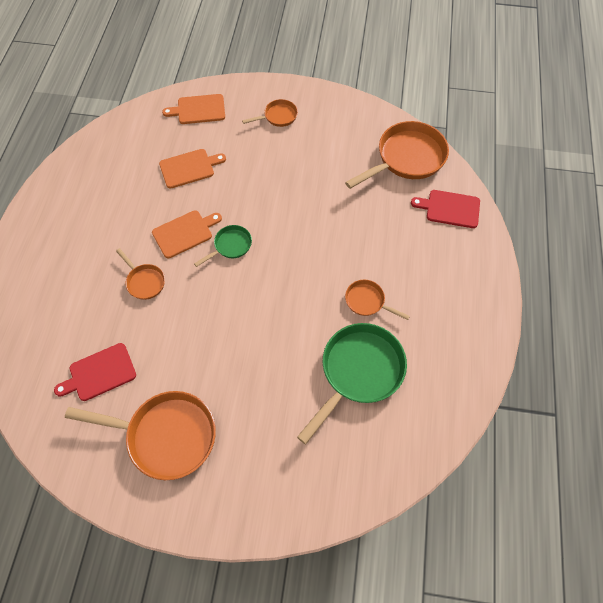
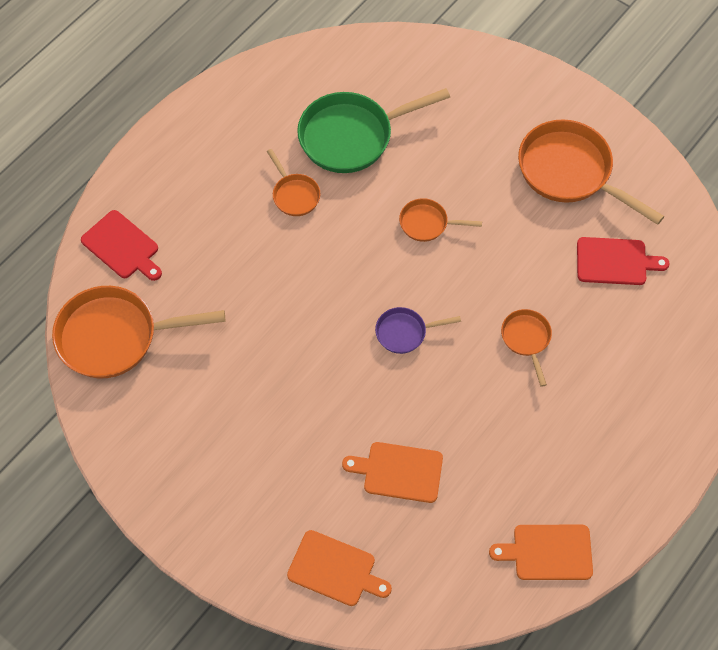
camera: 150 degrees left, 0 degrees up
orange cutting board [152,210,222,258] -> orange cutting board moved to [489,525,593,580]
green pan [194,225,252,267] -> purple pan [375,307,461,354]
orange pan [242,99,298,127] -> orange pan moved to [399,198,482,242]

